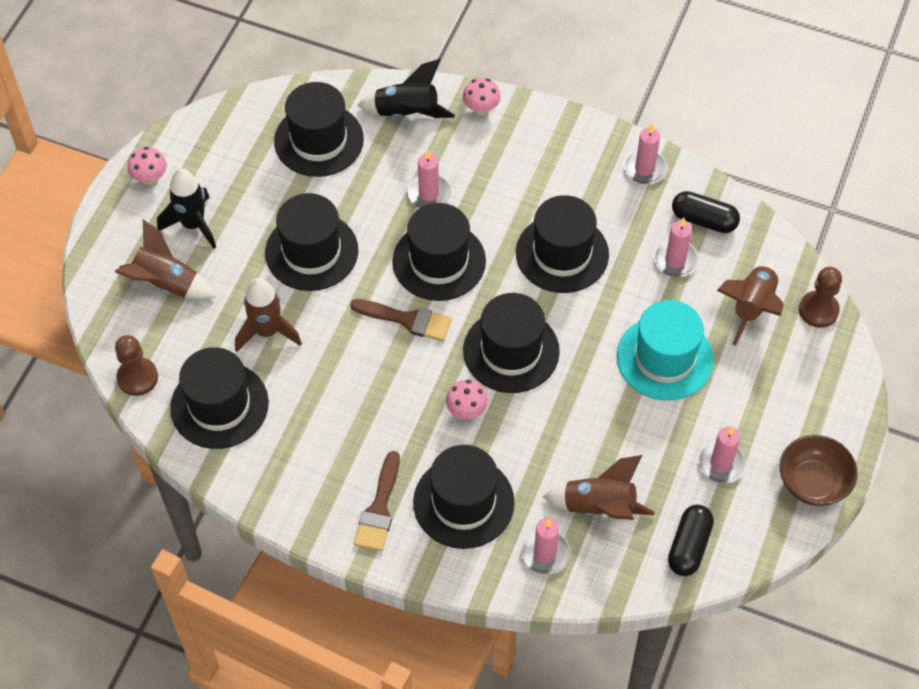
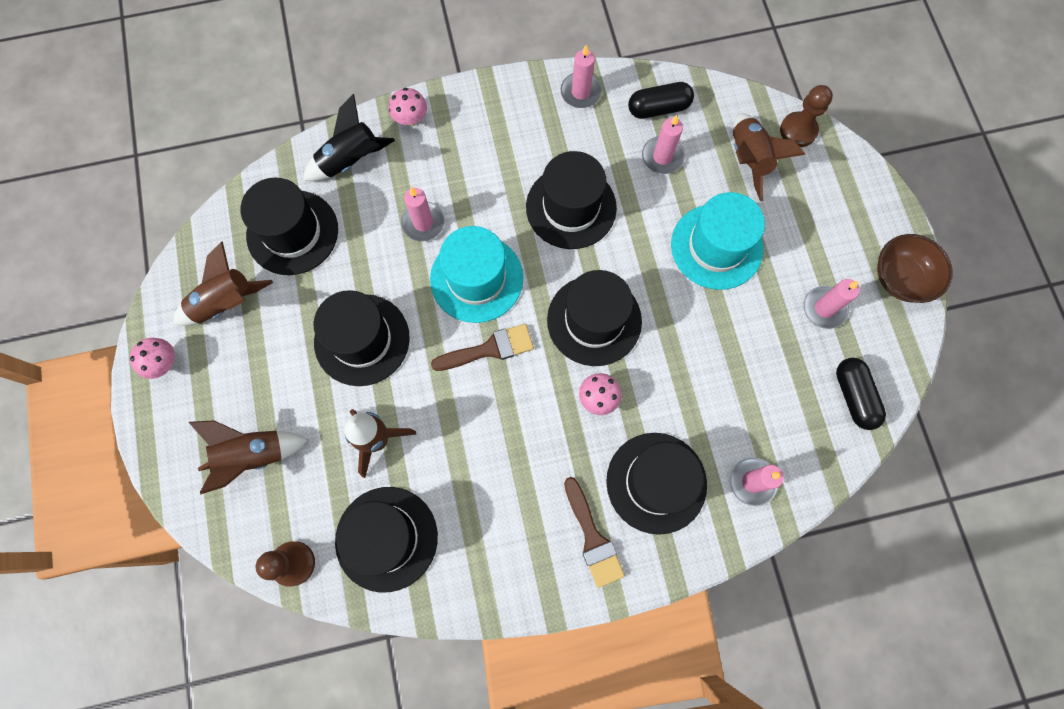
camera: 35 degrees left, 15 degrees up
black rocket [157,168,216,249] -> none
black hat [392,203,486,301] -> turquoise hat [430,226,523,323]
brown rocket [543,455,655,520] -> brown rocket moved to [173,241,273,326]

